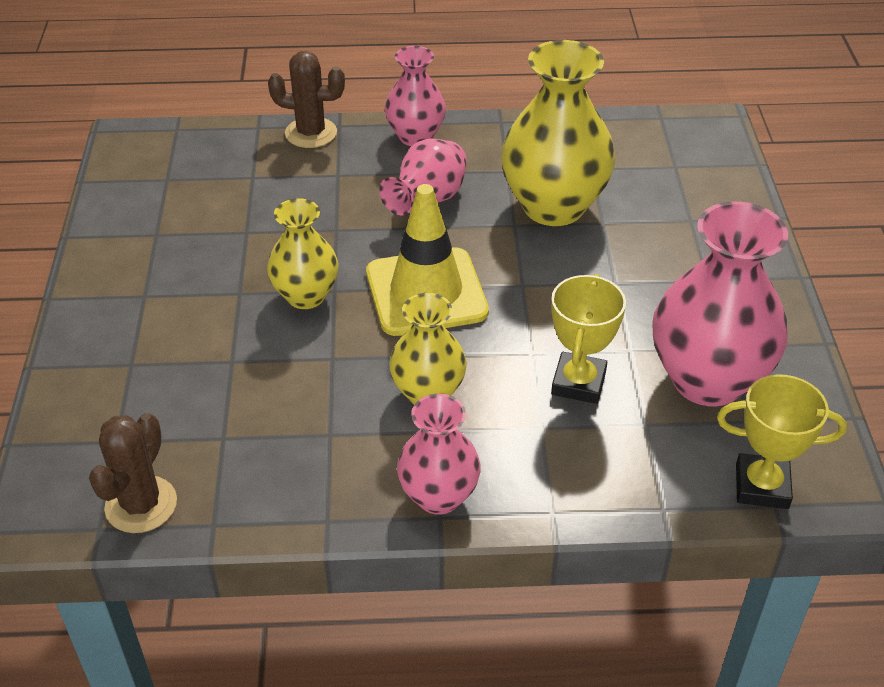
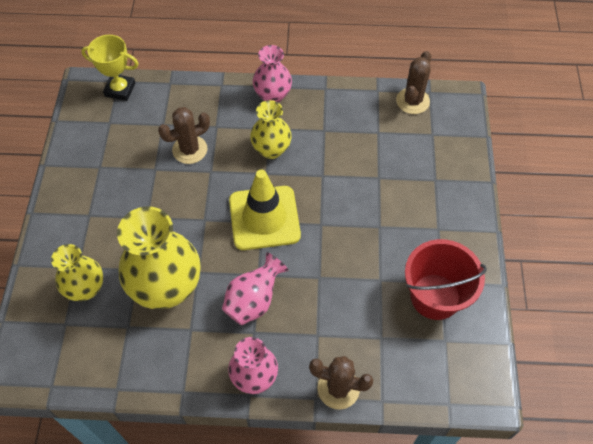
camera: 175 degrees left, 15 degrees up
yellow vase [267,198,339,309] -> yellow vase moved to [51,244,103,301]
yellow trophy [551,274,626,404] -> brown cactus [158,107,210,164]
pink vase [652,201,788,406] -> none
none -> red bucket [405,239,487,320]

